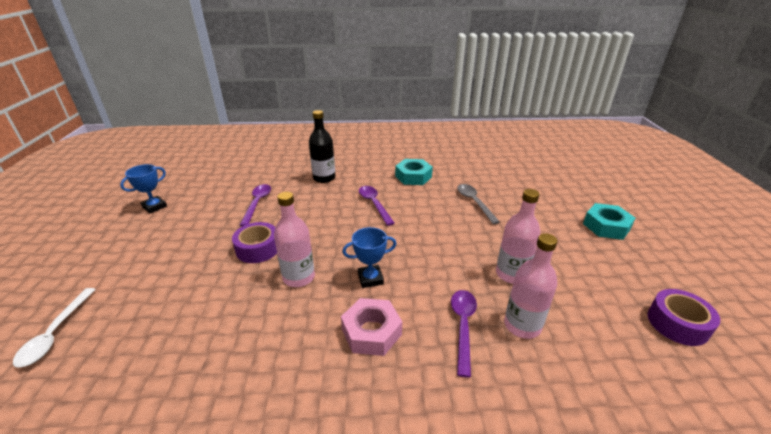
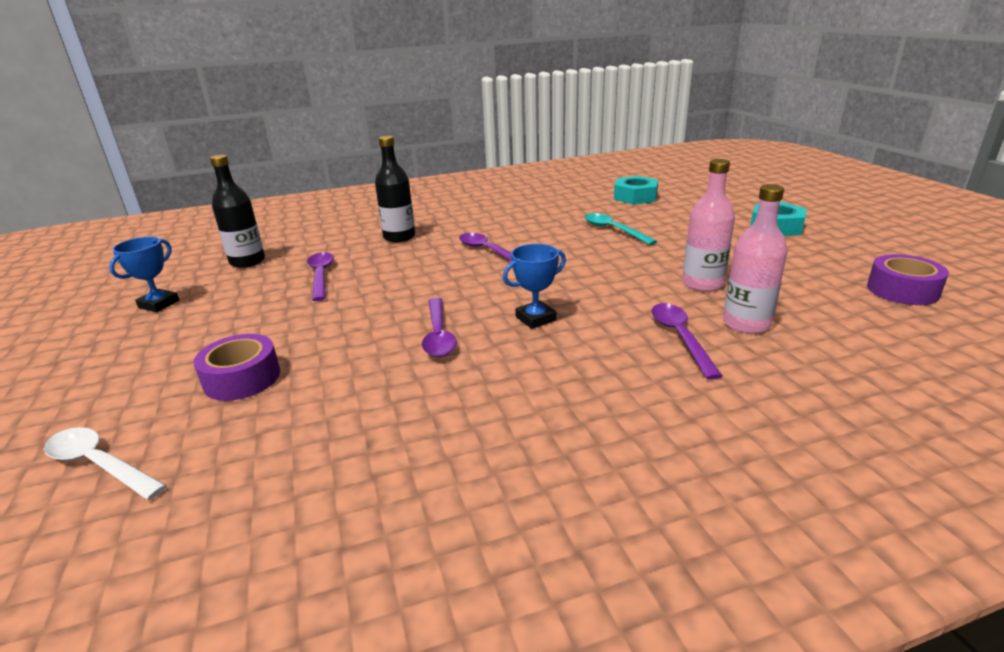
camera: 15 degrees left, 5 degrees down
white spoon [13,288,96,368] -> white spoon turned 135 degrees clockwise [44,427,167,500]
purple tape [232,222,277,263] -> purple tape moved to [194,334,280,401]
pink bottle [274,192,315,287] -> purple spoon [422,298,457,357]
pink nut [341,298,402,356] -> none
turquoise nut [395,159,433,185] -> turquoise nut moved to [614,176,658,204]
grey spoon [457,184,500,224] -> turquoise spoon [585,213,657,245]
none -> black bottle [210,155,265,268]

